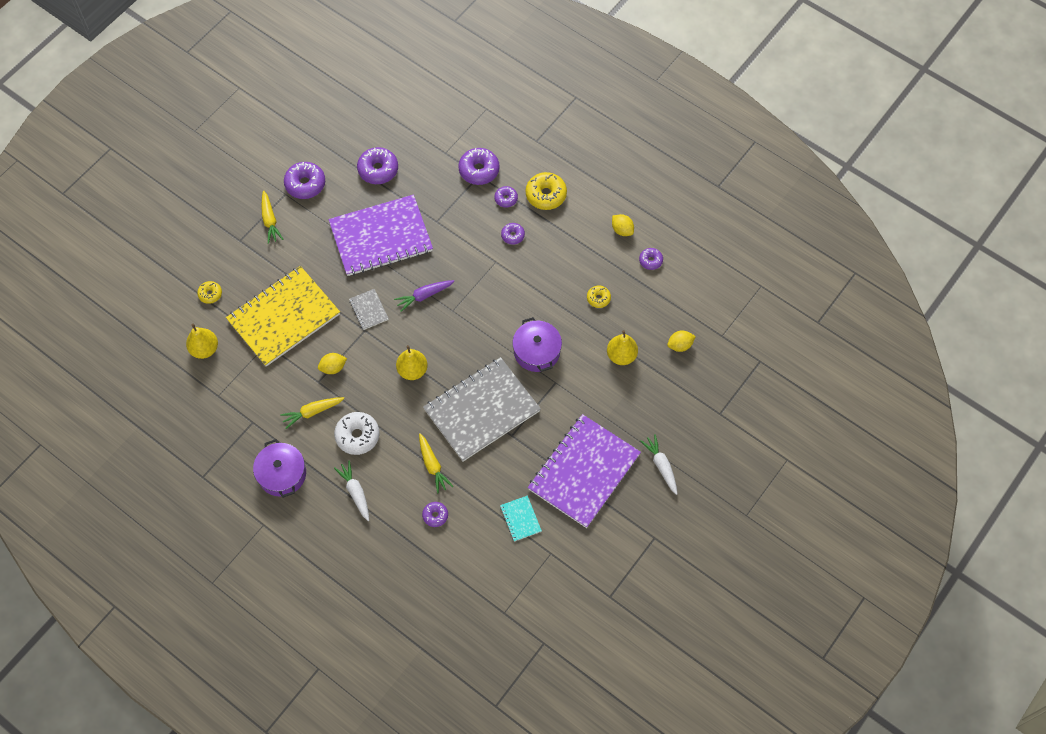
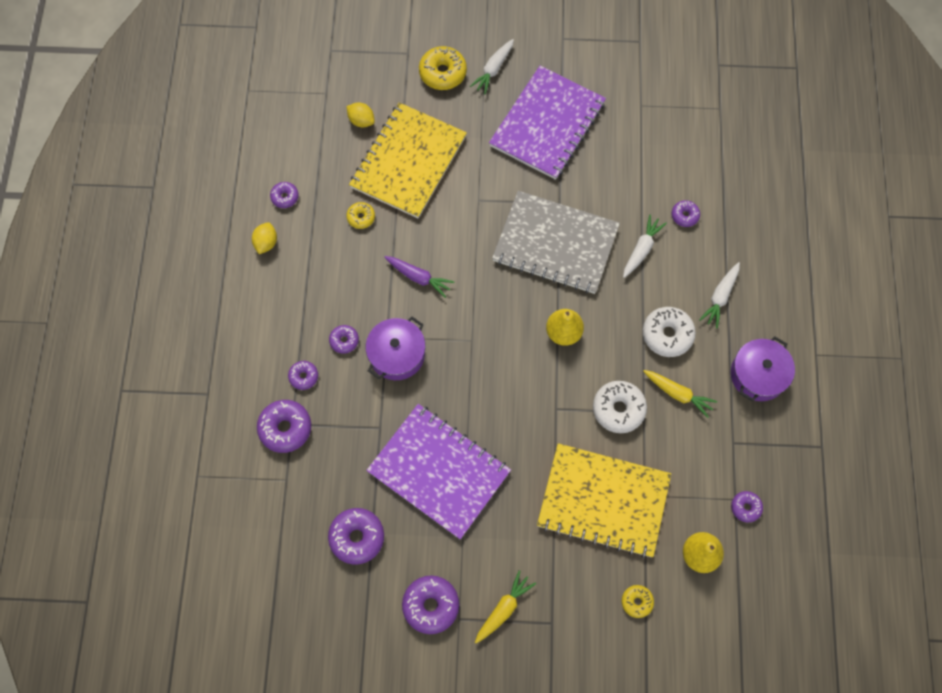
camera: 125 degrees left, 5 degrees up
yellow lemon [318,353,347,374] -> white donut [593,381,647,433]
grey notebook [349,289,389,330] -> none
purple carrot [394,280,454,312] -> purple carrot moved to [384,256,454,298]
yellow carrot [419,433,453,493] -> white carrot [623,215,667,278]
turquoise notebook [500,496,542,542] -> none
purple pot [512,317,562,372] -> purple pot moved to [365,317,426,380]
yellow donut [526,172,567,210] -> yellow donut moved to [419,46,467,90]
purple notebook [528,414,641,528] -> purple notebook turned 60 degrees counterclockwise [489,66,606,180]
yellow pear [607,330,638,365] -> yellow notebook [349,103,467,218]
none -> purple donut [731,491,763,522]

